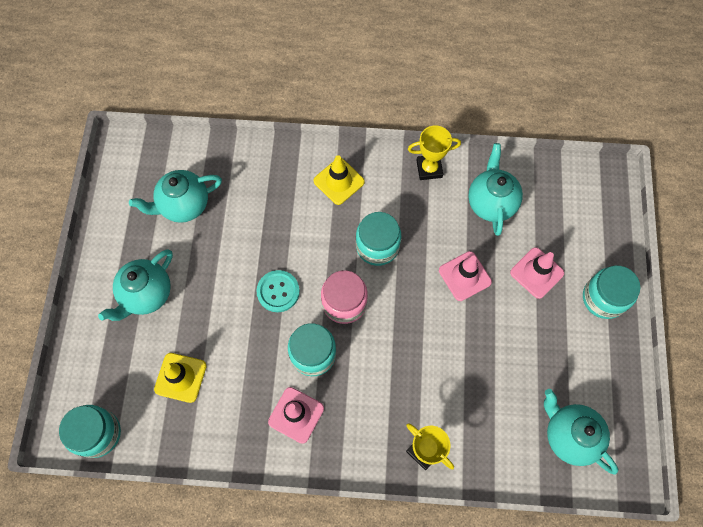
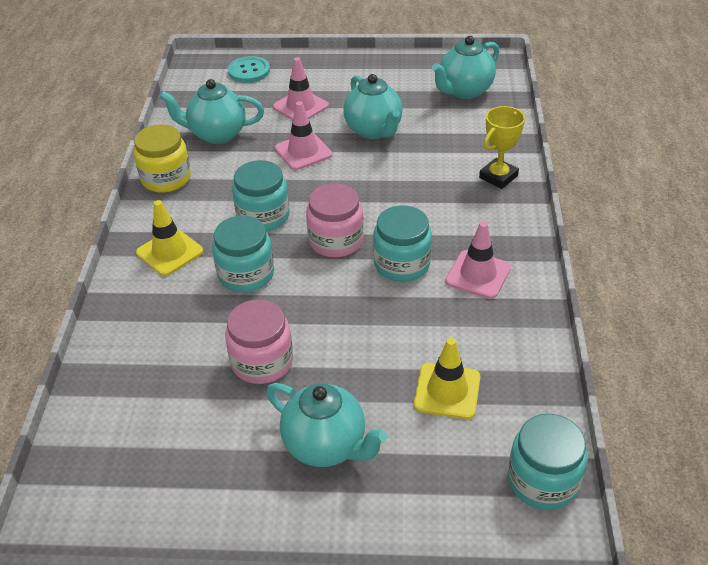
camera: 90 degrees left, 25 degrees down
turquoise teapot [129,170,222,223] -> turquoise teapot moved to [343,74,403,139]
turquoise button [256,270,300,312] -> turquoise button moved to [228,56,270,83]
yellow trophy [408,126,461,180] -> yellow jar [134,124,191,193]
turquoise jar [583,266,640,319] -> turquoise jar moved to [212,216,274,292]
none -> pink jar [225,299,293,384]

